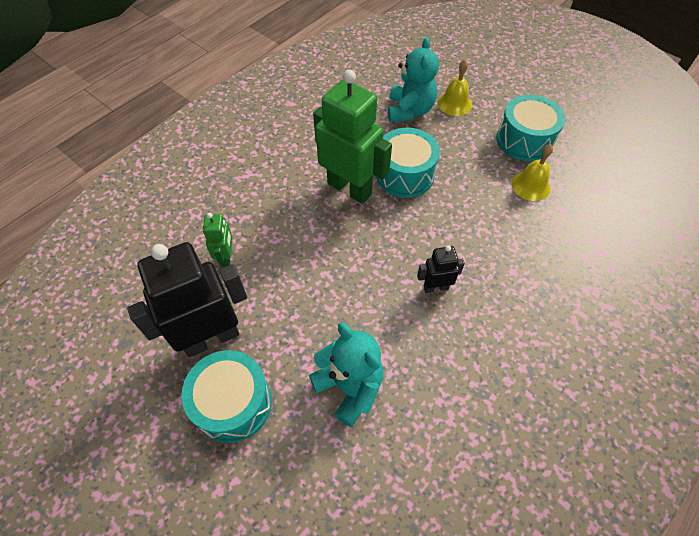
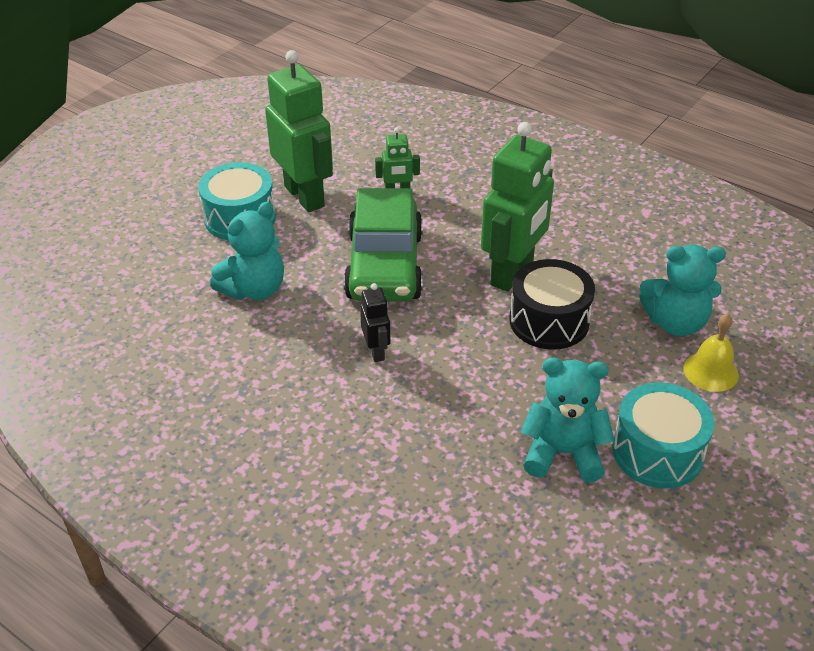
camera: 85 degrees right, 15 degrees down
black robot [127,242,247,357] -> green robot [265,50,333,212]
turquoise drum [376,128,440,198] -> black drum [510,259,595,350]
yellow bell [511,144,553,201] -> turquoise teddy bear [521,358,615,482]
none -> green car [343,188,423,302]

